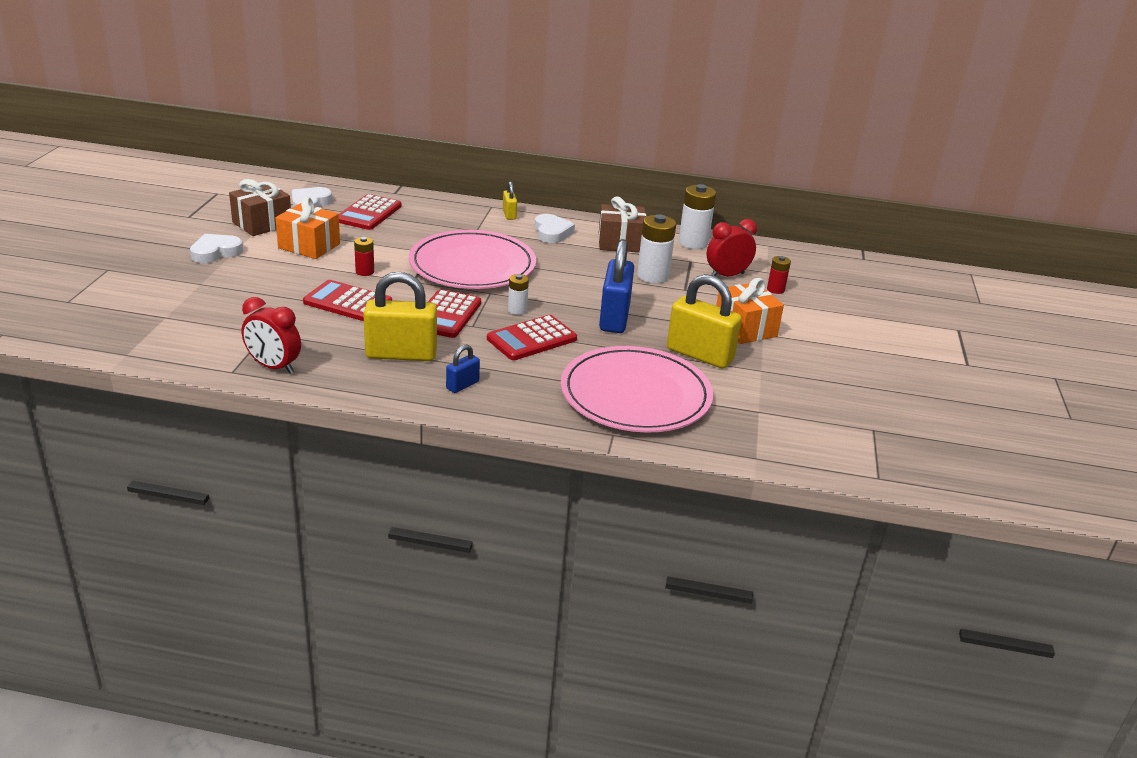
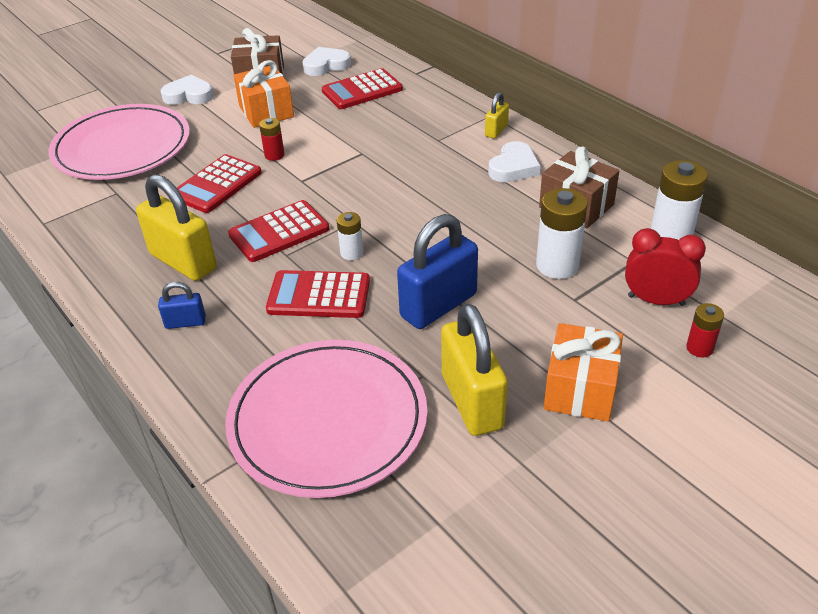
camera: 45 degrees right, 10 degrees up
red clock [241,297,301,374] -> none
red calculator [303,280,392,321] -> red calculator turned 120 degrees counterclockwise [177,154,262,213]
pink plate [409,230,536,289] -> pink plate moved to [48,104,190,180]

